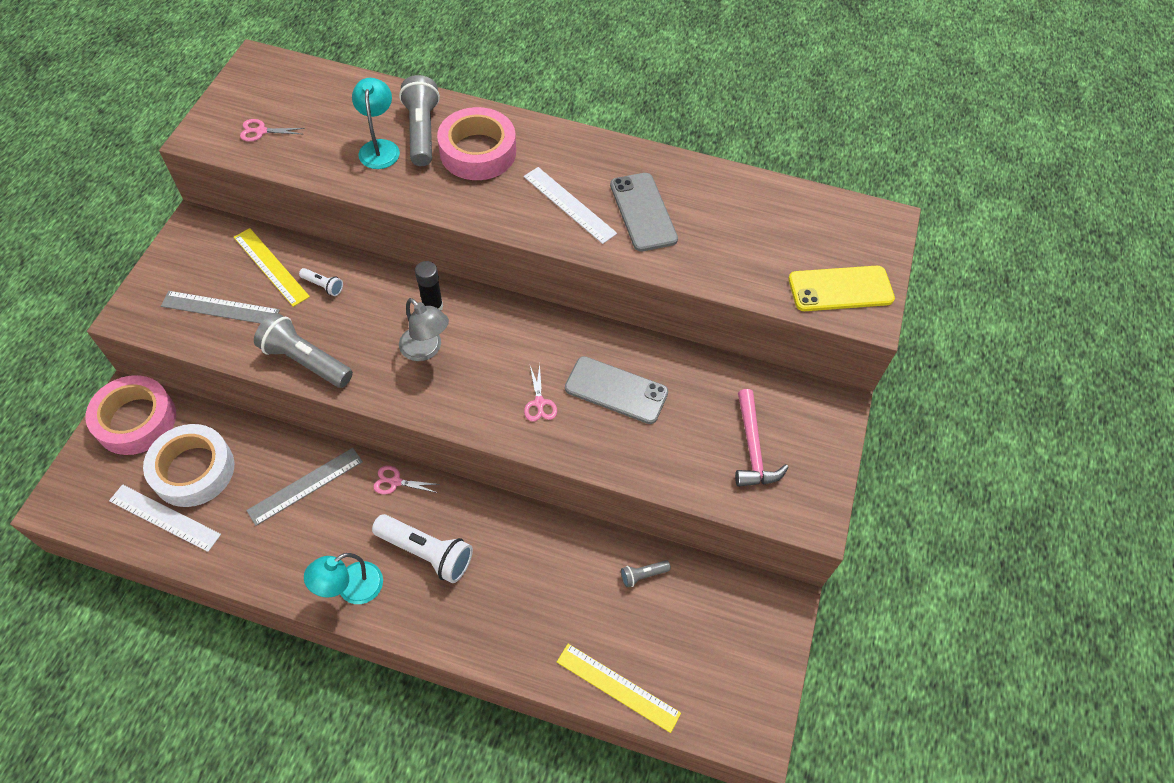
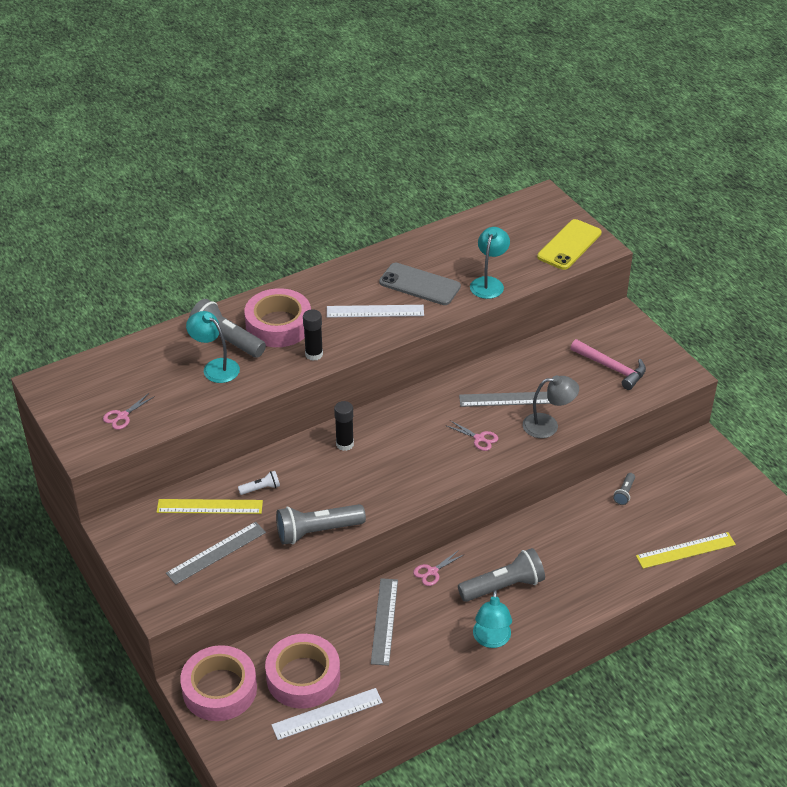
camera: 45 degrees left, 15 degrees down
white tape [143,424,234,507] -> pink tape [265,634,340,709]
white flashlight [372,514,473,583] -> grey flashlight [458,548,545,602]
grey lamp [399,298,449,361] -> grey lamp moved to [523,375,579,438]
grey phone [565,356,668,424] -> grey ruler [459,392,551,407]
none -> black glue stick [303,309,323,361]
none -> turquoise lamp [470,227,510,299]

